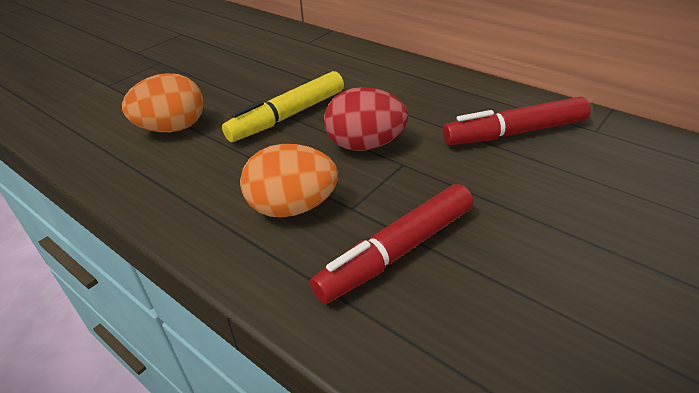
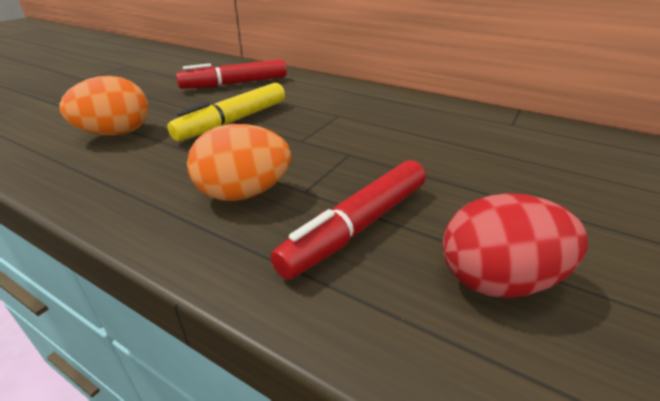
camera: 10 degrees left, 5 degrees down
red egg [324,87,408,151] -> red egg moved to [442,193,588,298]
red marker [442,96,591,145] -> red marker moved to [176,59,287,89]

